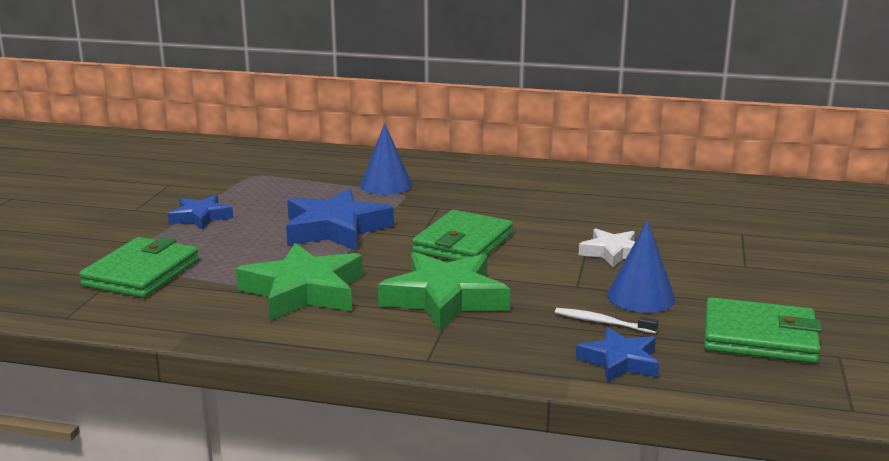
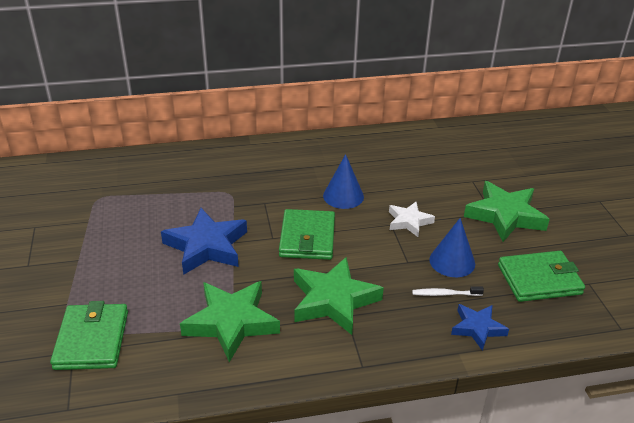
camera: 25 degrees left, 15 degrees up
blue star [168,195,233,230] -> none
blue cone [360,123,412,195] -> blue cone moved to [323,154,364,209]
none -> green star [464,181,550,242]

